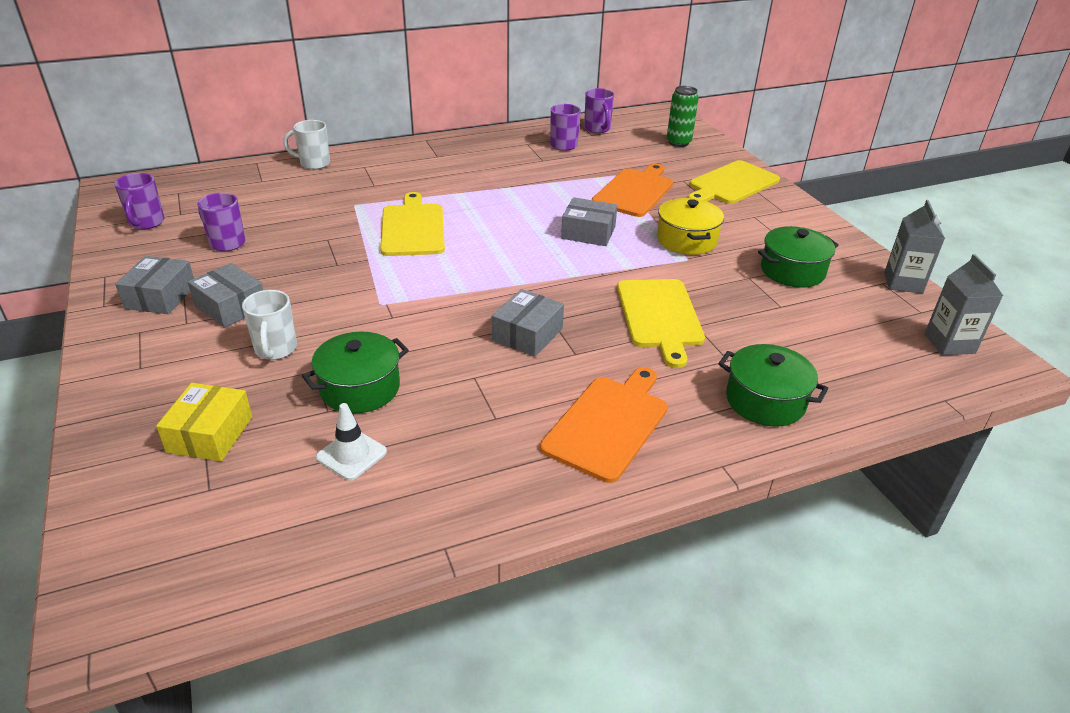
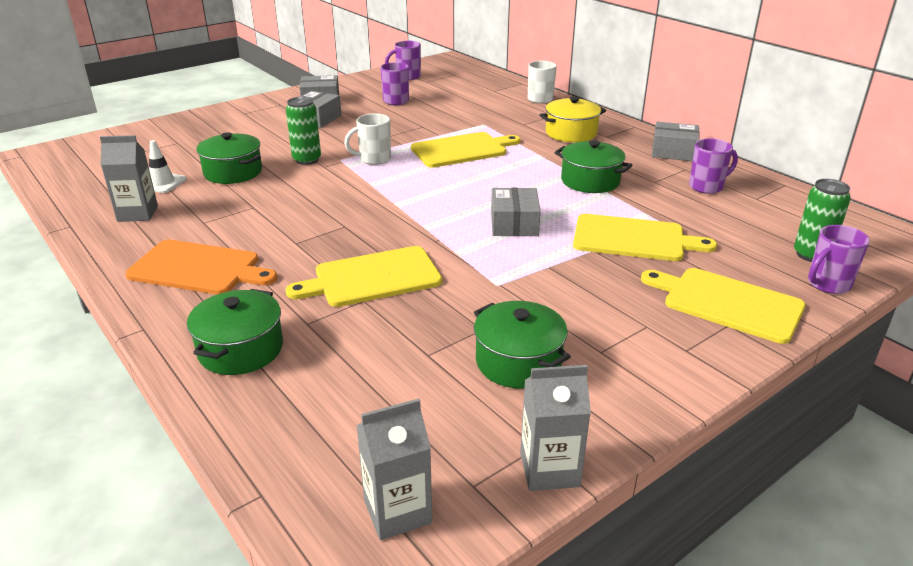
camera: 75 degrees right, 5 degrees down
yellow box [156,383,252,461] -> none
white mug [242,290,297,360] -> white mug moved to [344,113,391,165]
grey box [492,289,564,357] -> grey box moved to [652,122,700,161]
purple mug [584,88,614,133] -> purple mug moved to [808,225,870,294]
orange cutting board [592,164,673,217] -> yellow cutting board [573,214,717,261]
yellow pot [657,198,724,255] -> yellow pot moved to [539,96,606,142]
none -> grey carton [100,135,158,222]
none -> green can [286,97,321,165]
none -> green pot [555,140,633,193]

